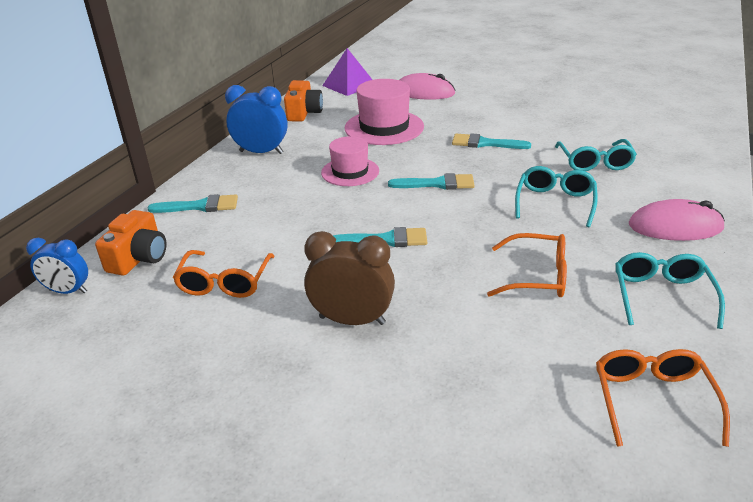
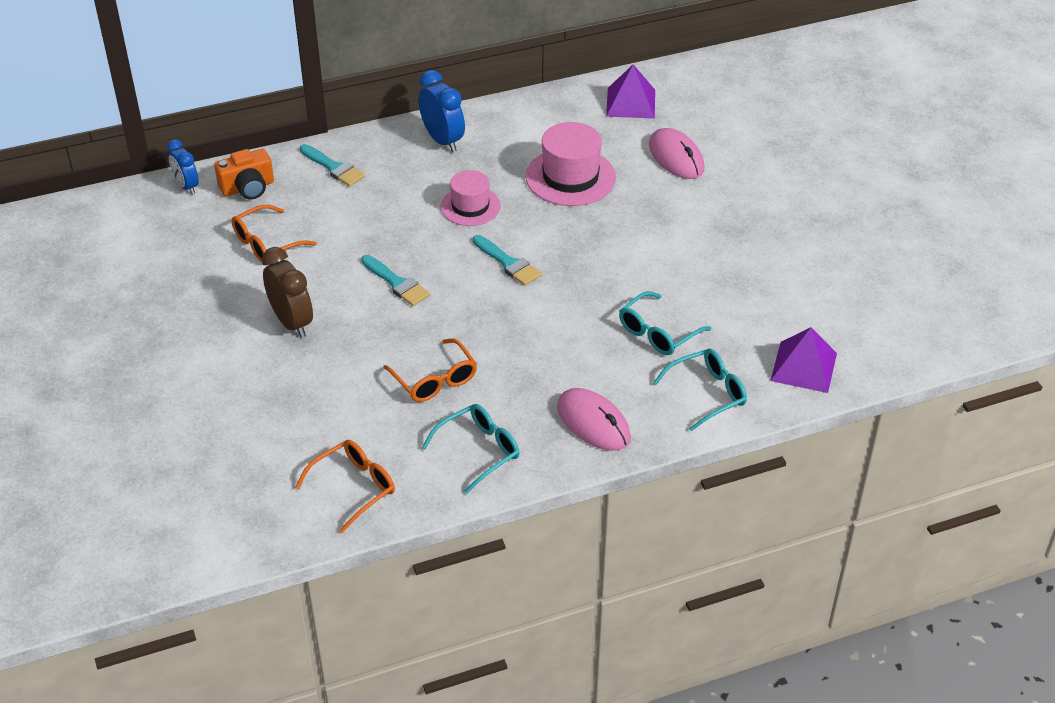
camera: 45 degrees right, 10 degrees up
orange camera [284,80,323,121] -> none
turquoise brush [452,133,531,149] -> none
turquoise glasses [515,166,598,227] -> turquoise glasses moved to [653,349,747,431]
none -> purple pyramid [770,327,837,393]

